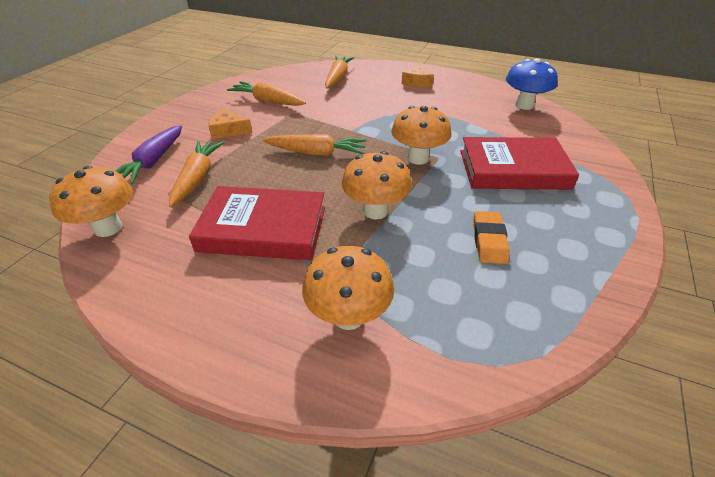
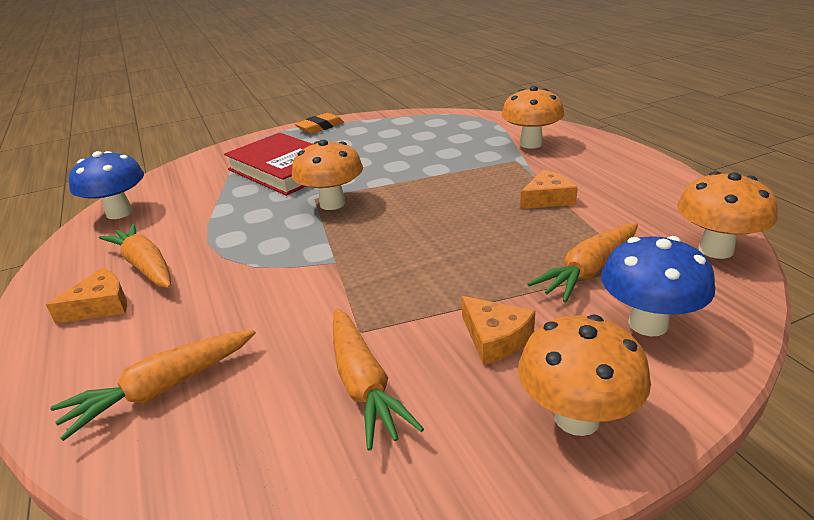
camera: 135 degrees left, 10 degrees down
purple carrot [116,125,182,184] -> blue mushroom [601,236,715,336]
red book [189,186,325,260] -> orange cheese [520,170,578,209]
orange carrot [263,134,367,156] -> orange carrot moved to [99,224,171,288]
orange mushroom [342,151,412,219] -> orange mushroom moved to [518,315,651,436]
orange eraser [473,211,510,264] -> orange eraser moved to [295,113,344,134]

